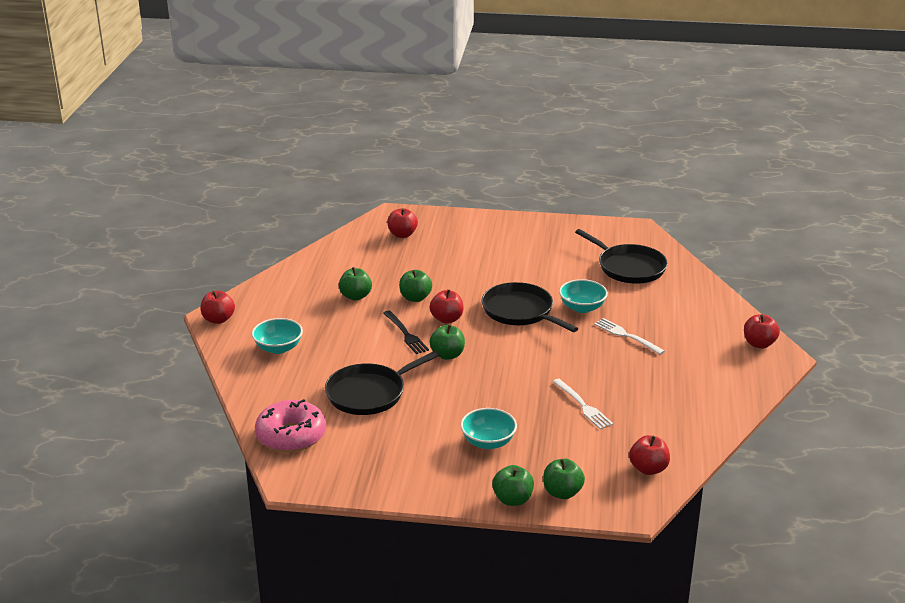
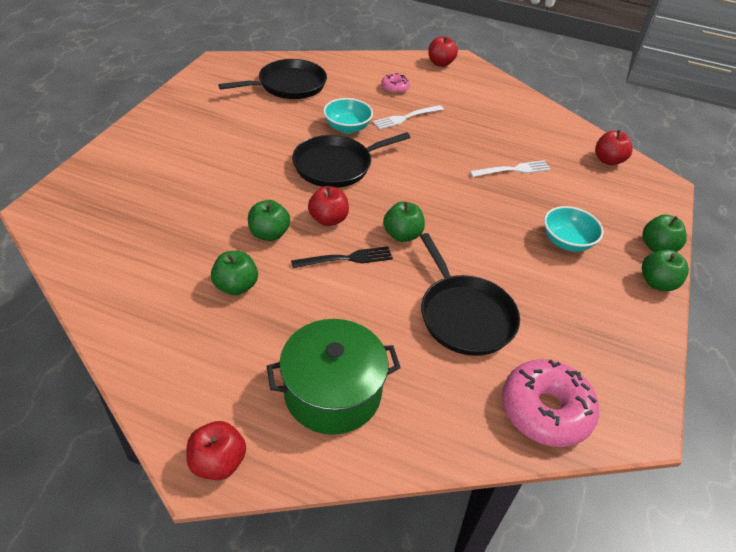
camera: 80 degrees left, 15 degrees up
turquoise bowl [252,318,303,354] -> green pot [267,319,401,435]
red apple [387,208,418,238] -> none
green apple [543,459,585,499] -> green apple moved to [642,249,689,291]
none -> pink donut [381,73,410,94]

